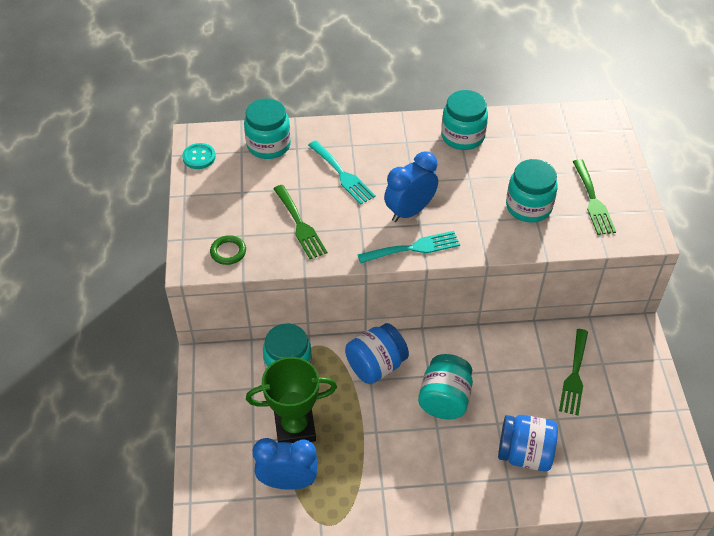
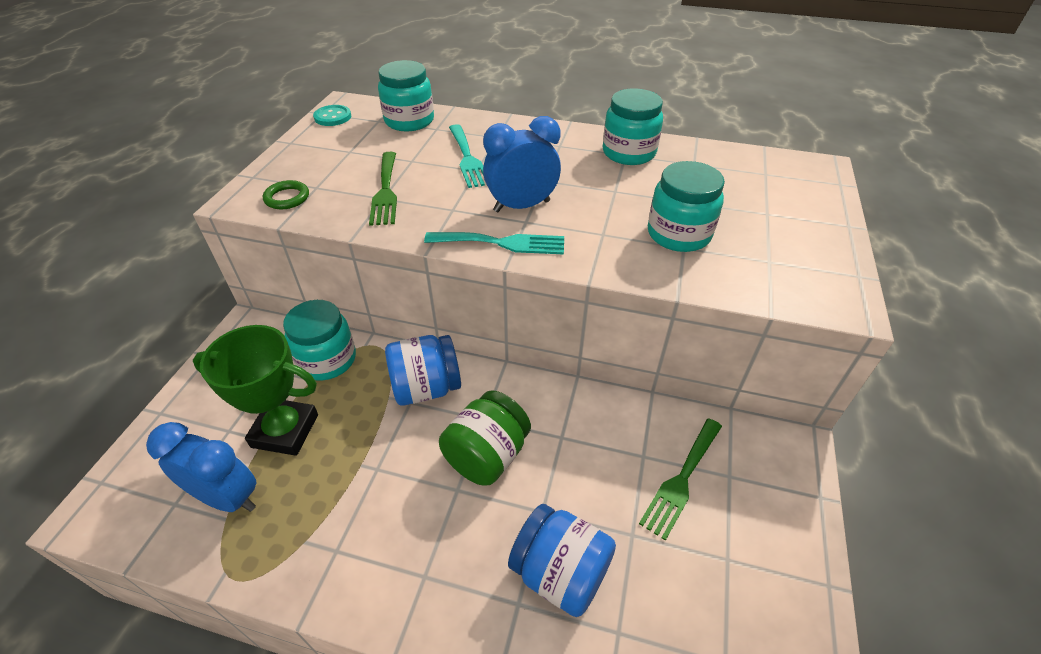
camera: 20 degrees right, 5 degrees down
turquoise jar [418,354,473,419] -> green jar [439,390,531,486]
green fork [573,159,616,235] -> none

